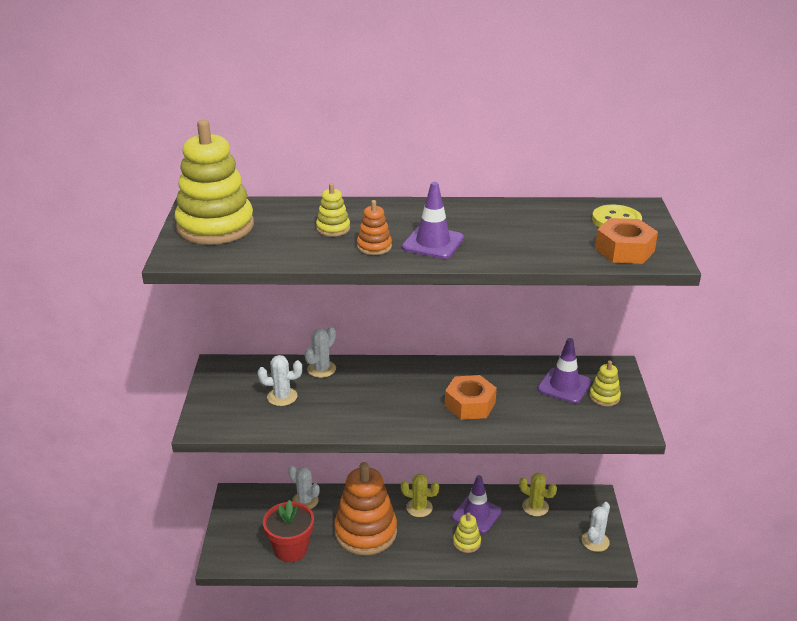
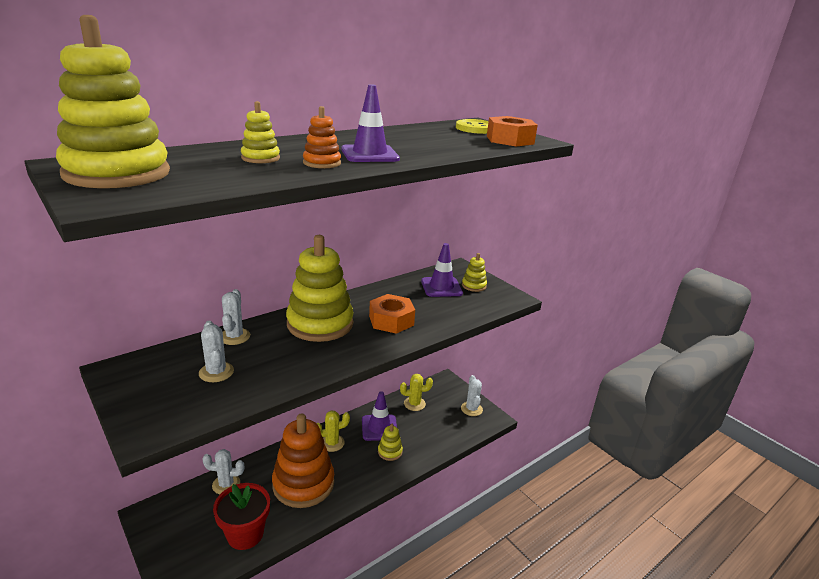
camera: 40 degrees left, 5 degrees down
white cactus [258,355,302,406] -> white cactus turned 75 degrees counterclockwise [199,321,234,382]
none -> yellow stacking toy [286,235,353,342]

